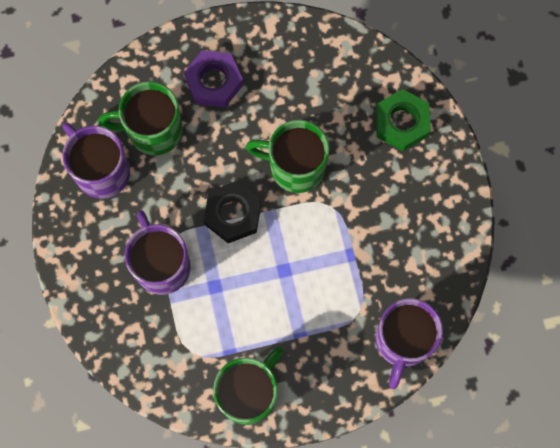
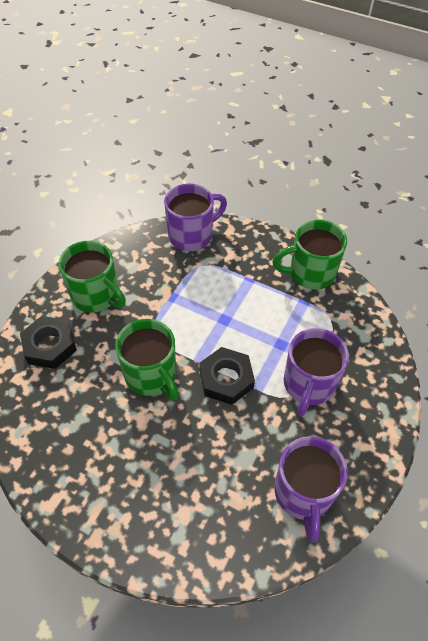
camera: 140 degrees left, 20 degrees down
green mug [98,81,183,155] -> green mug moved to [59,241,126,312]
purple nut [184,50,243,107] -> none
green nut [376,89,431,151] -> black nut [20,316,77,369]

